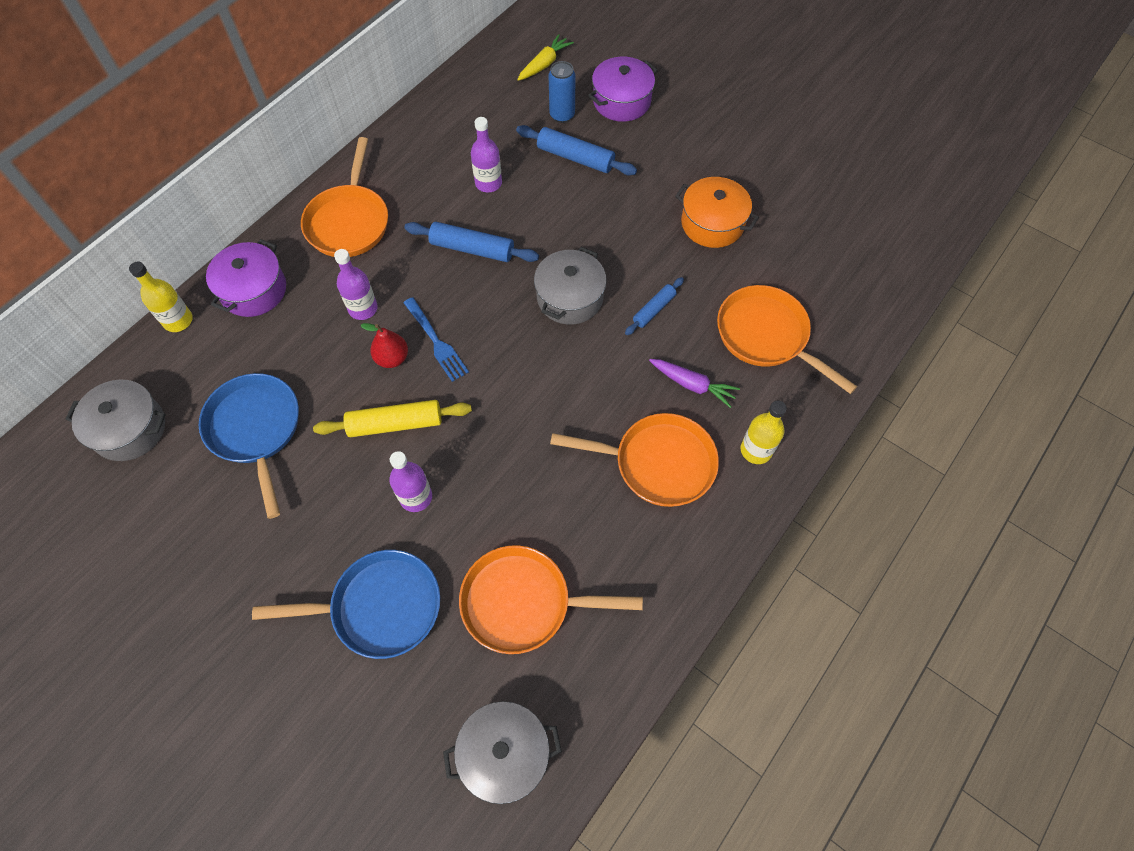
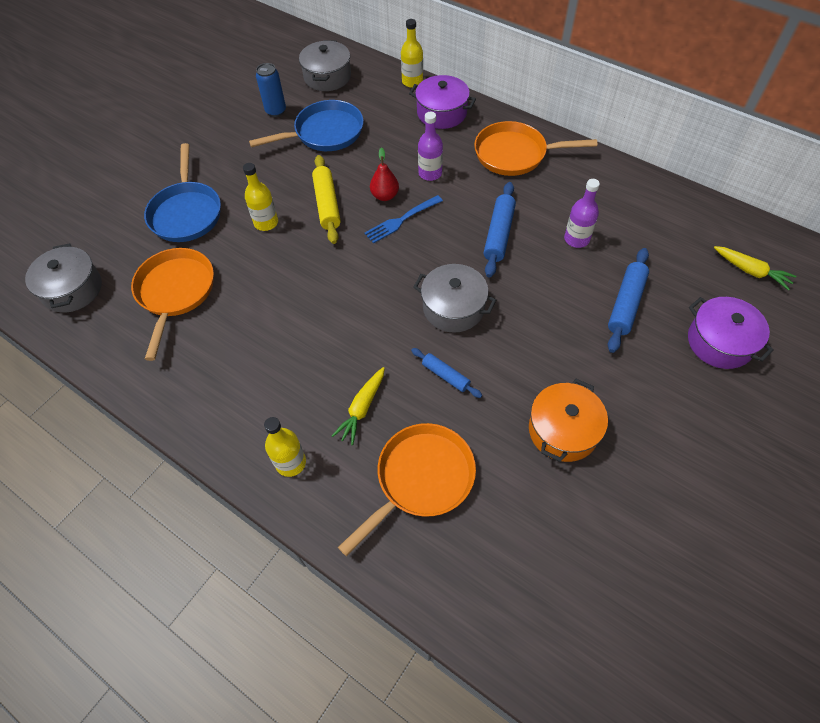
camera: 90 degrees right, 5 degrees down
purple bottle [389,451,432,512] -> yellow bottle [243,163,278,231]
blue can [549,61,576,123] -> blue can moved to [256,63,286,117]
orange pan [550,413,719,507] -> none
purple carrot [649,359,740,408] -> yellow carrot [332,367,385,445]

